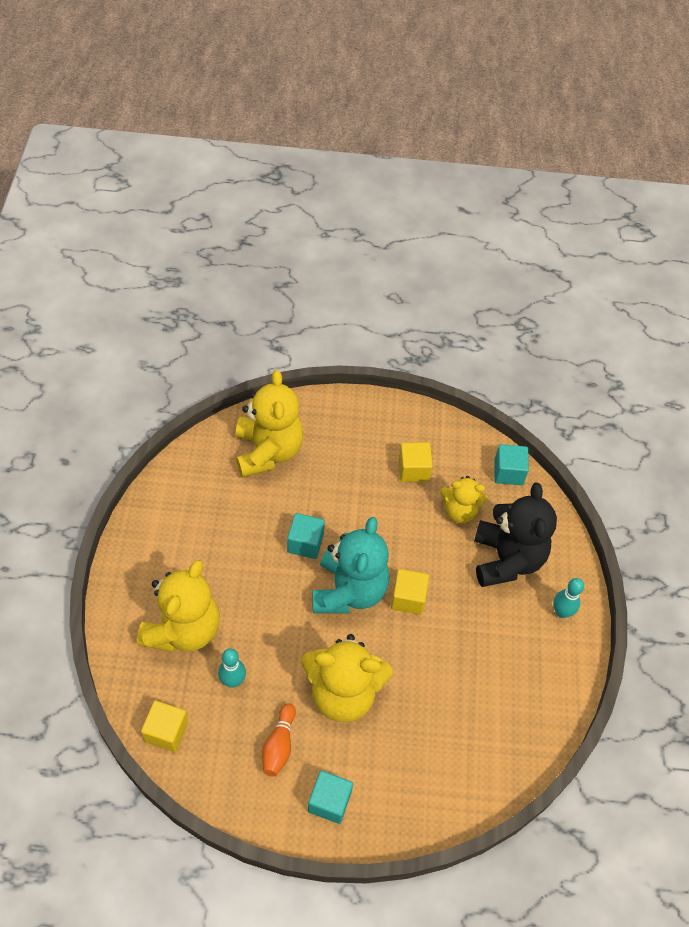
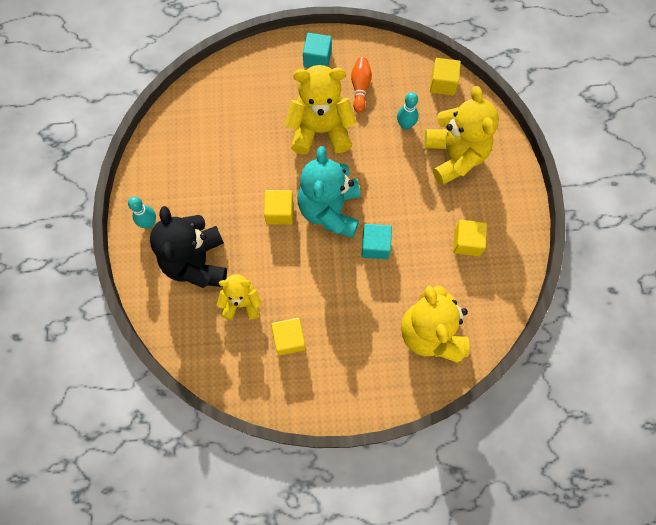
camera: 175 degrees right, 15 degrees up
yellow teddy bear [137,560,220,652] -> yellow teddy bear turned 150 degrees clockwise [424,86,499,185]
turquoise cube [494,444,529,485] -> none
none -> yellow cube [453,220,487,256]

